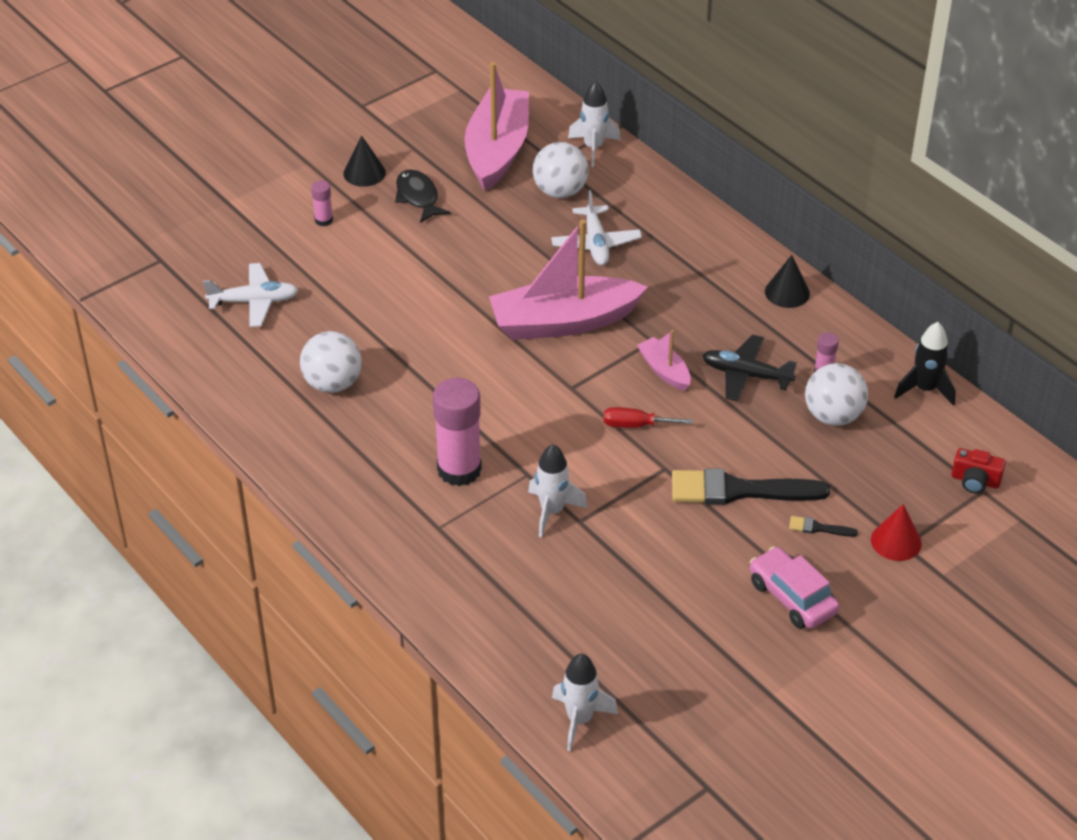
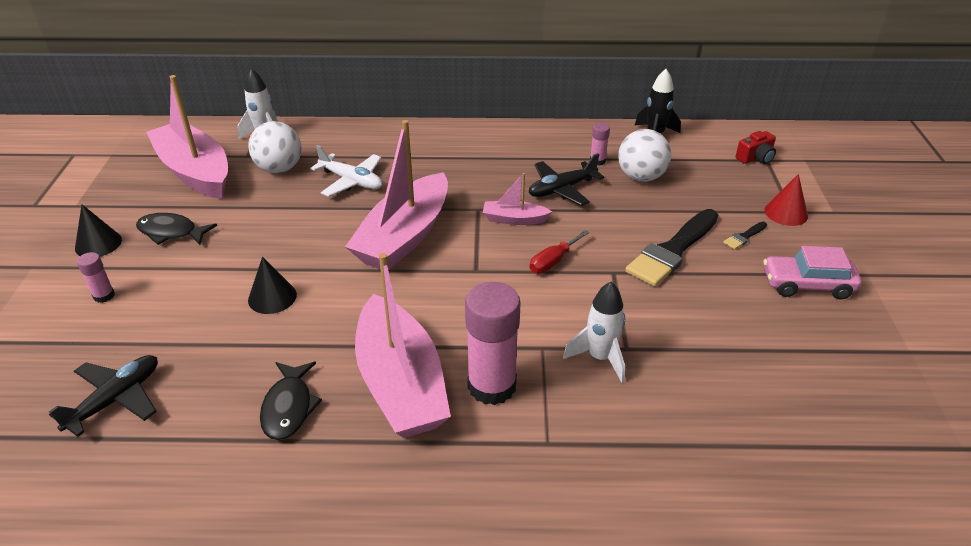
camera: 50 degrees left, 5 degrees down
white plane [203,263,298,327] -> black plane [49,355,158,437]
white ball [300,331,362,393] -> black fish [260,362,322,440]
white rocket [552,654,618,751] -> none
black cone [765,255,810,308] -> black cone moved to [248,257,297,314]
none -> pink boat [355,253,451,438]

